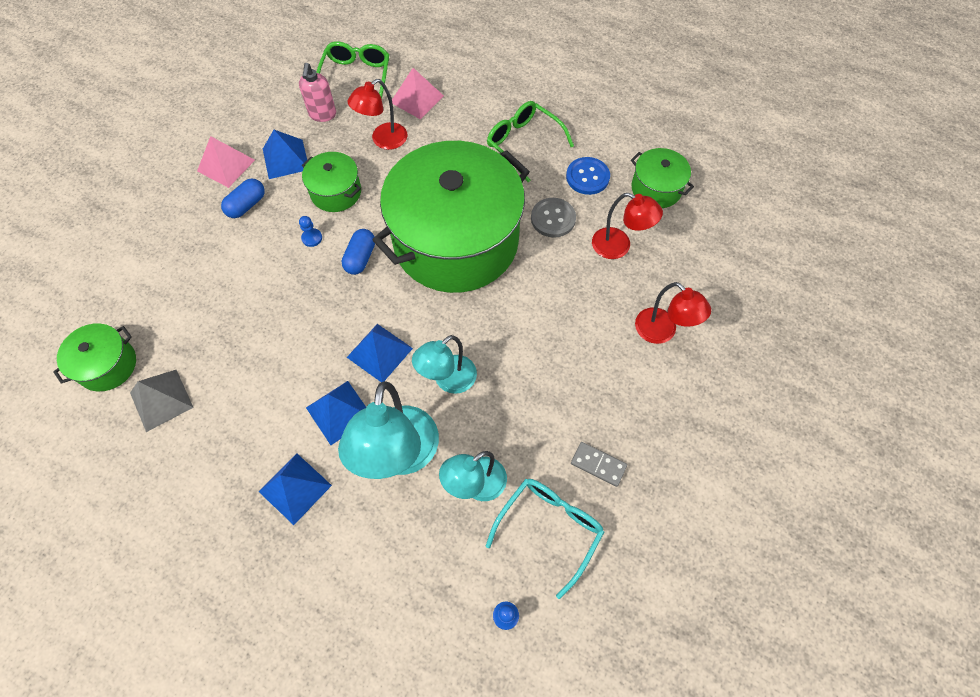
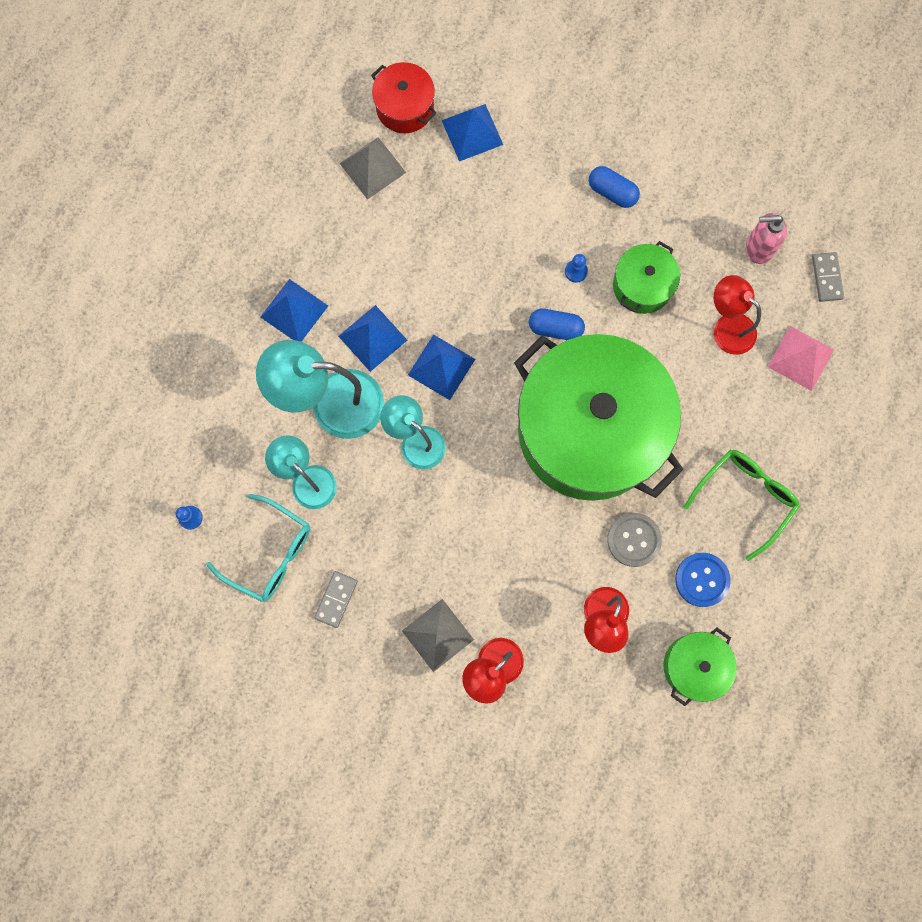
camera: 85 degrees right, 15 degrees up
green pot [53,323,136,391] -> red pot [371,62,436,133]
pink pyramid [197,136,255,188] -> none
blue pyramid [263,130,307,179] -> blue pyramid moved to [441,104,503,161]
green glasses [316,41,389,99] -> grey domino [812,252,844,302]
none -> grey pyramid [402,599,474,672]

